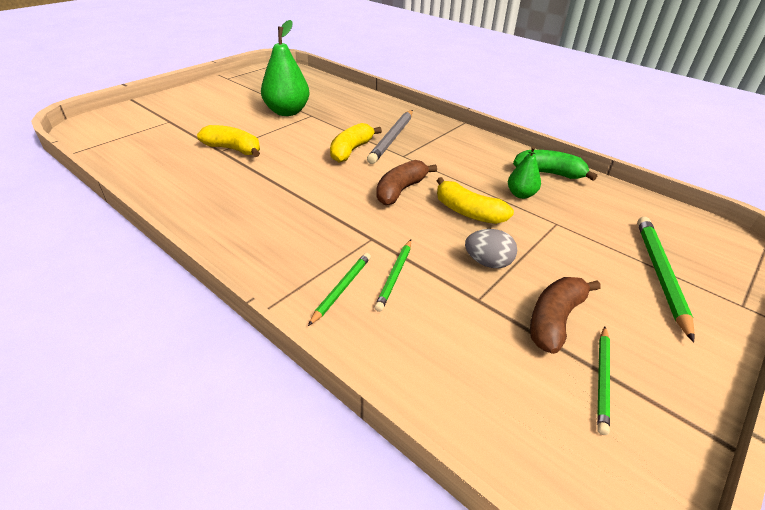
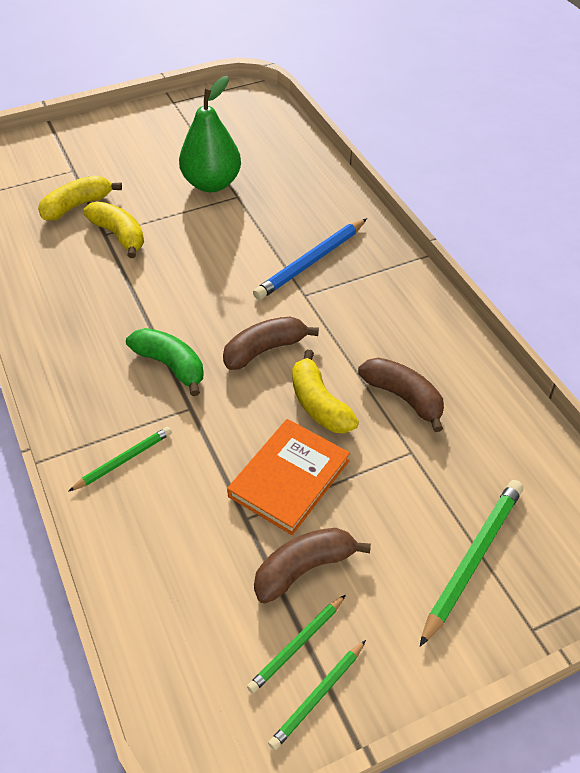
camera: 25 degrees right, 10 degrees up
yellow banana [330,123,382,163] -> yellow banana moved to [38,175,122,220]
grey pencil [367,110,413,164] -> blue pencil [253,218,367,300]
green pencil [374,240,411,312] -> green pencil moved to [268,640,366,750]
grey egg [465,229,517,268] -> orange book [227,419,350,535]
green pear [508,146,541,199] -> brown banana [358,358,444,432]
green banana [513,150,597,181] -> green banana moved to [126,328,204,396]

